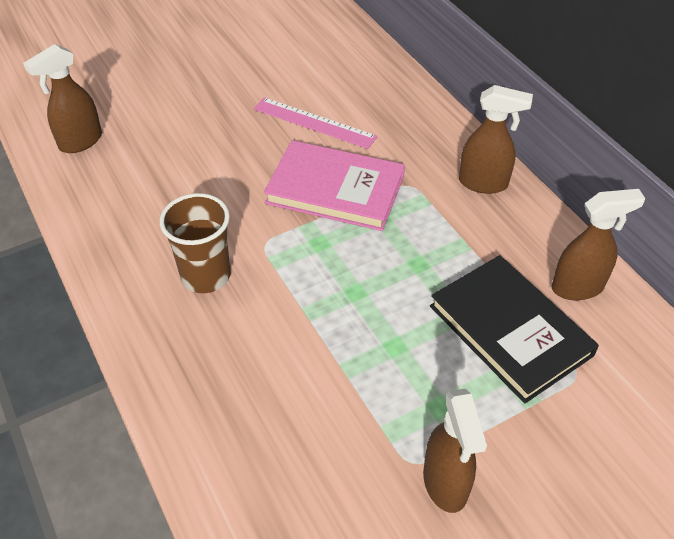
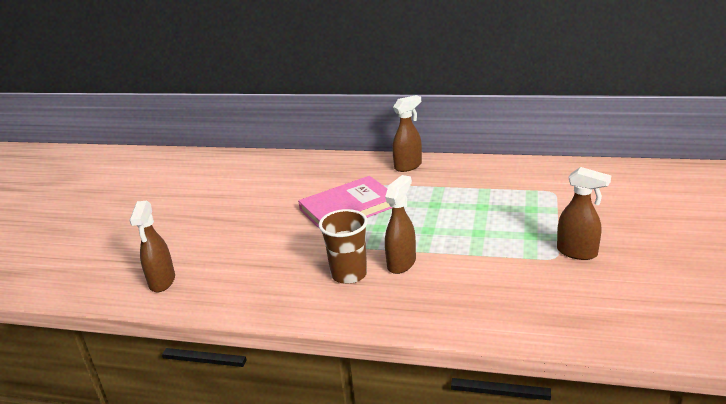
camera: 45 degrees left, 20 degrees down
pink ruler [254,97,378,149] -> none
black book [430,255,599,403] -> none
brown spray bottle [552,189,646,300] -> brown spray bottle moved to [385,175,416,274]

